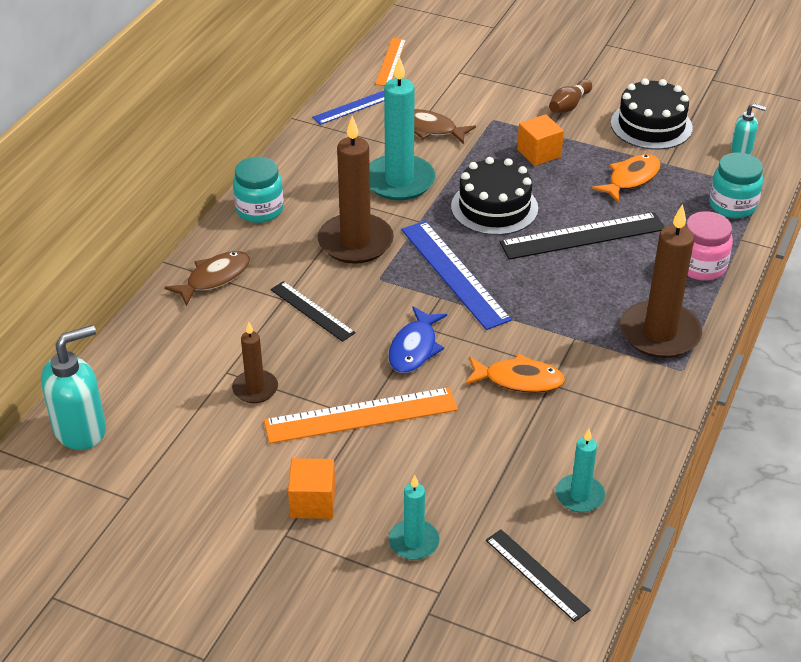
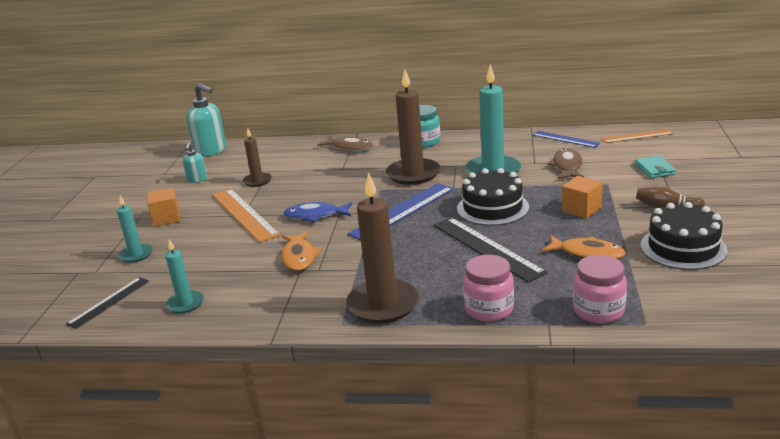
camera: 75 degrees right, 15 degrees down
black ruler [270,281,356,342] -> none
turquoise jar [709,153,763,218] -> pink jar [573,255,627,324]
turquoise soap dispenser [731,103,766,154] -> turquoise soap dispenser moved to [183,143,207,183]
none -> turquoise wallet [635,156,676,178]

